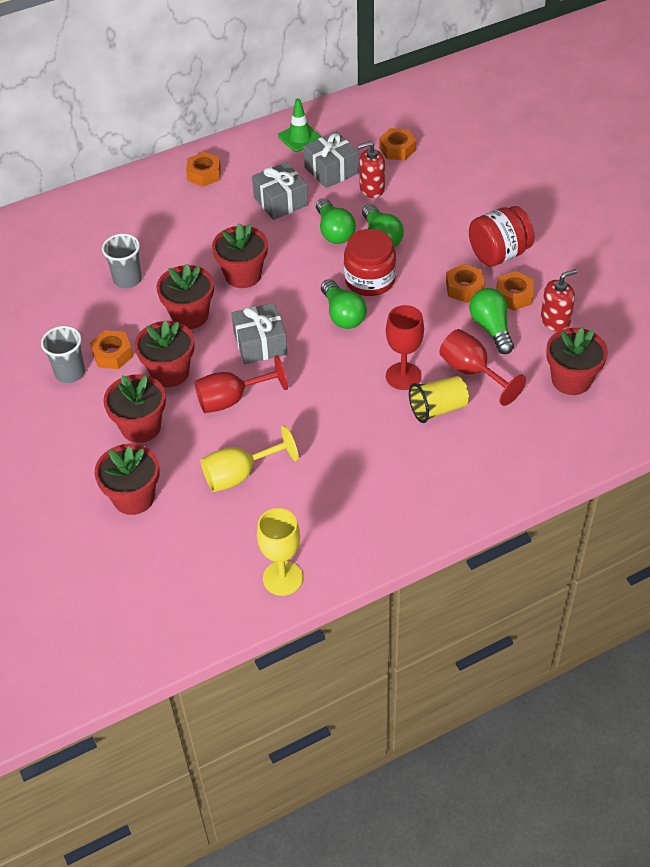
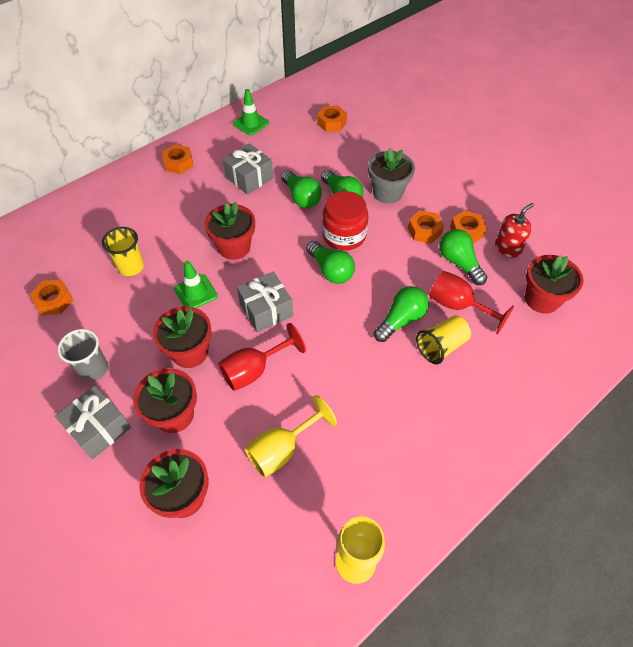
camera: 15 degrees left, 5 degrees up
orange nut [90,330,133,369] -> orange nut moved to [30,279,73,315]
grey cup [102,234,142,288] -> yellow cup [102,227,144,276]
red flower pot [157,264,214,329] -> green traffic cone [174,261,218,308]
grey gift [303,131,359,188] -> grey gift moved to [55,386,131,459]
red soap dispenser [357,141,385,198] -> none
red goblet [386,305,424,390] -> green light bulb [374,286,429,342]
red jar [469,206,534,267] -> none
none -> grey flower pot [368,148,415,204]

